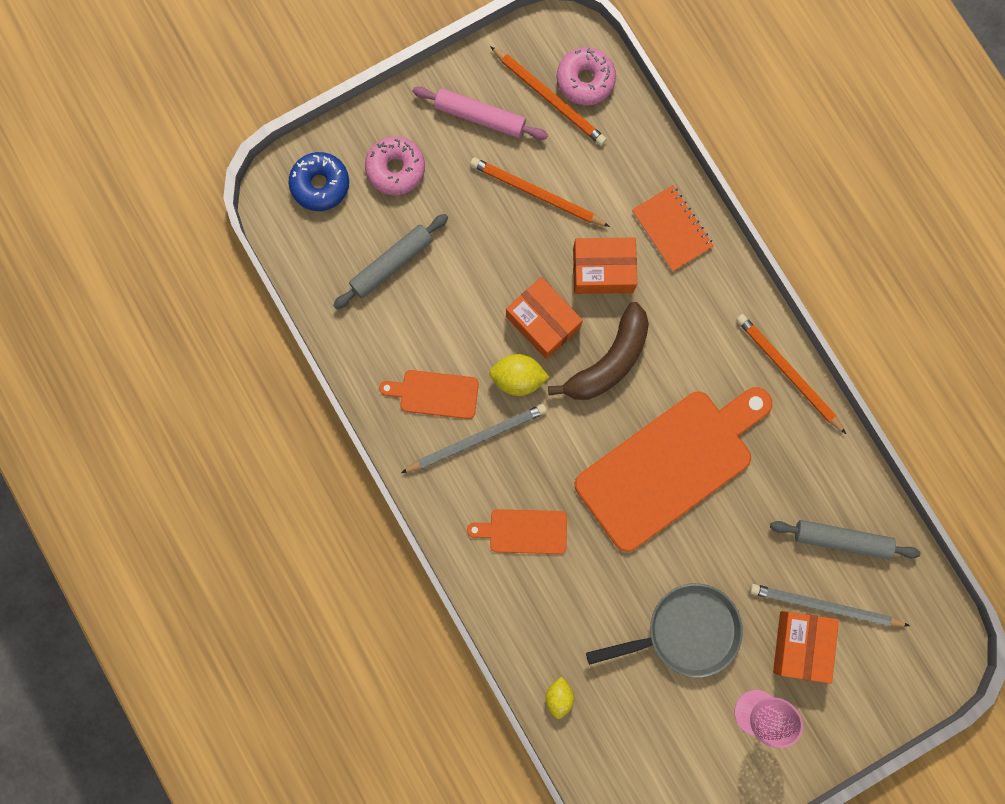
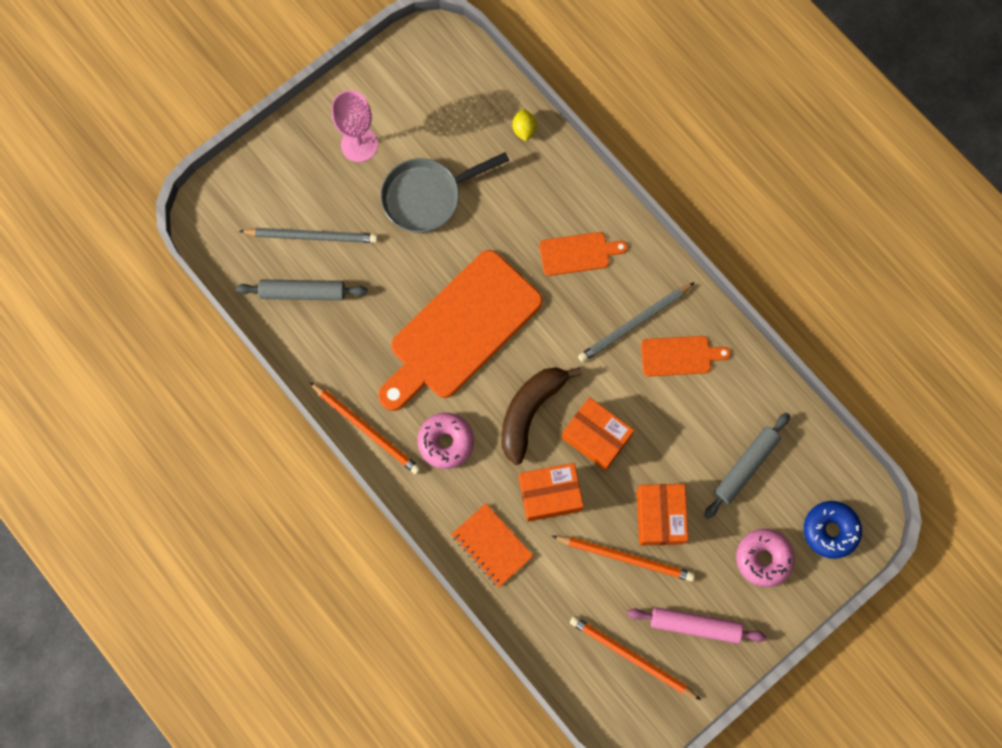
camera: 170 degrees right, 5 degrees down
yellow lemon [489,354,550,396] -> none
pink donut [557,47,616,105] -> pink donut moved to [417,413,474,469]
orange box [773,611,839,684] -> orange box moved to [637,484,688,545]

